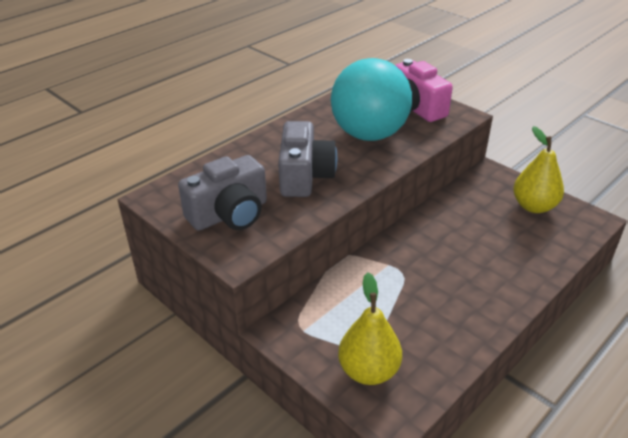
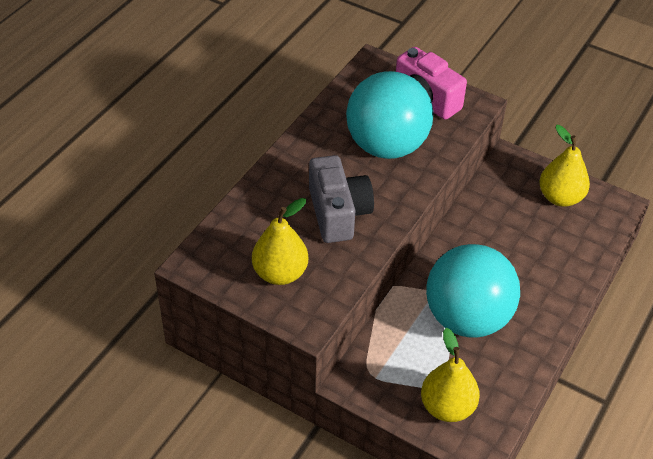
camera: 15 degrees left, 10 degrees up
grey camera [178,155,267,231] -> yellow pear [252,198,308,285]
none -> turquoise ball [426,244,520,338]

